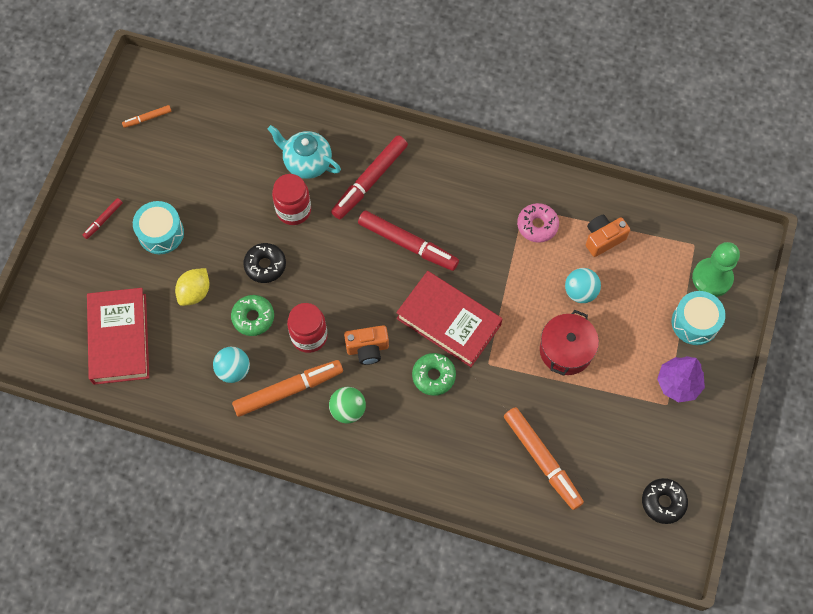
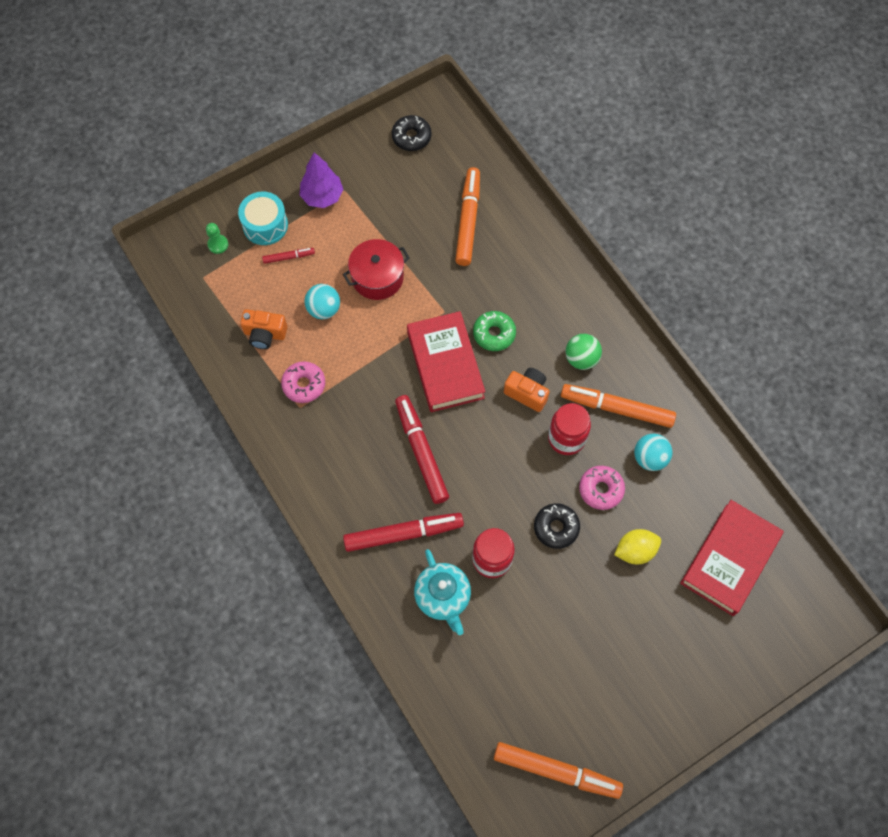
camera: 140 degrees left, 0 degrees up
red marker [82,198,123,239] -> red marker moved to [262,248,315,264]
orange marker [122,105,172,128] -> orange marker [494,742,623,799], size x2.08
turquoise drum [133,201,184,254] -> none
green donut [231,295,274,336] -> pink donut [579,466,625,510]
green pawn [692,242,740,297] -> green pawn [206,223,228,254], size x0.52

